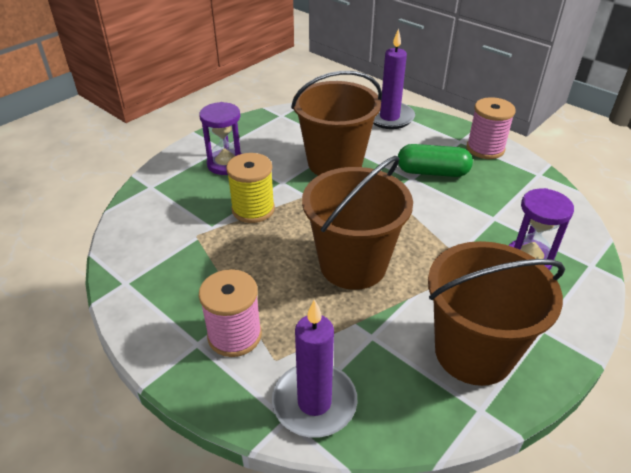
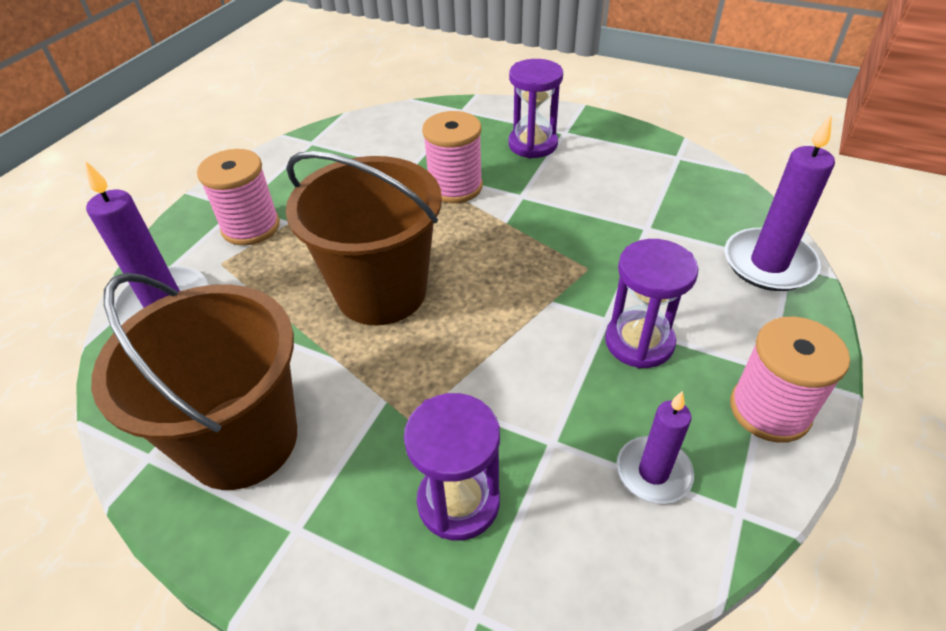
camera: 75 degrees right, 5 degrees up
yellow spool [226,153,275,223] -> pink spool [422,111,483,203]
brown bucket [291,71,382,176] -> none
green capsule [398,144,473,177] -> purple hourglass [605,239,699,368]
none -> purple candle [616,391,694,504]

